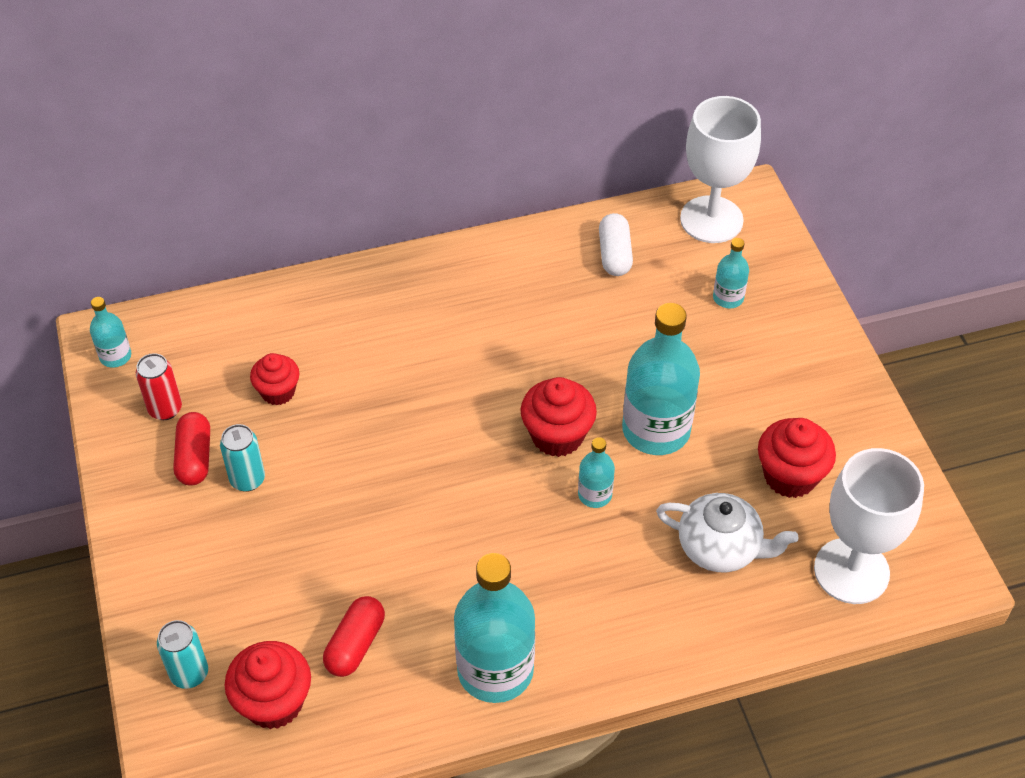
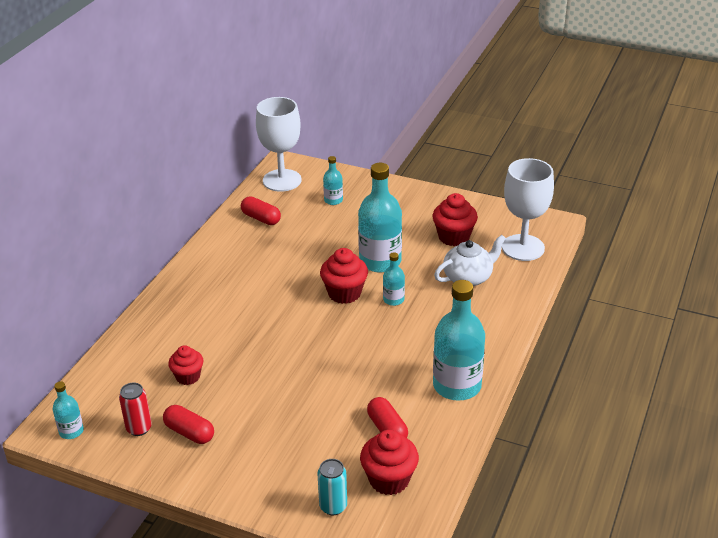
camera: 50 degrees left, 15 degrees down
turquoise can [220,424,265,492] -> none
white capsule [599,213,633,276] -> red capsule [241,196,281,225]

